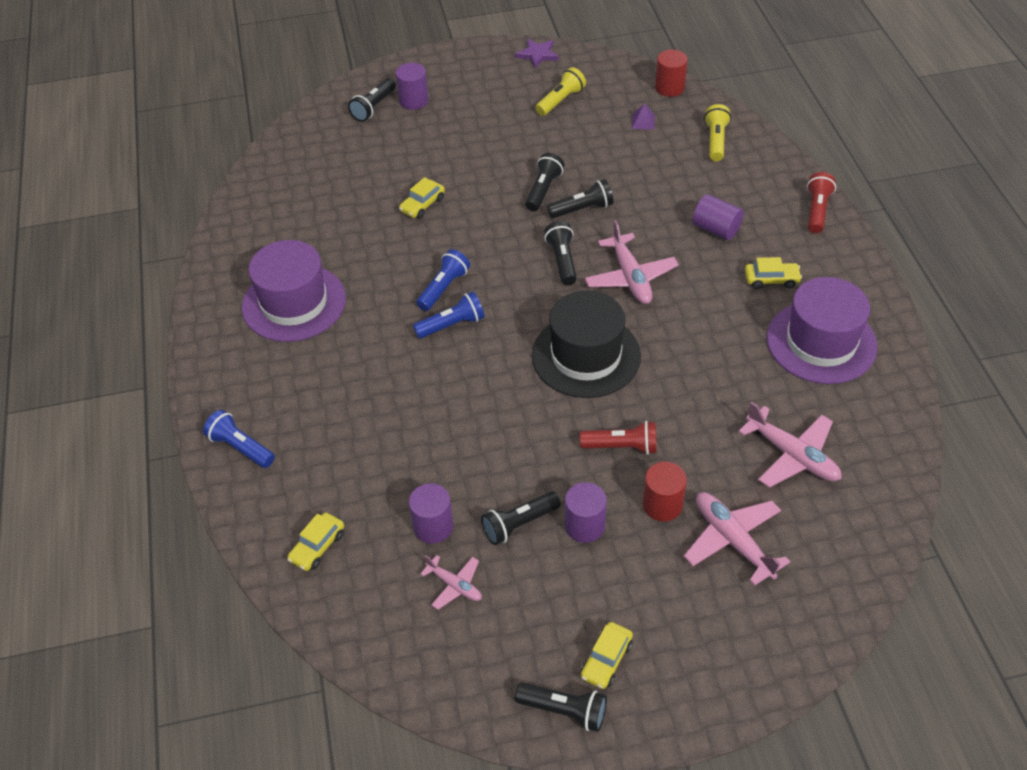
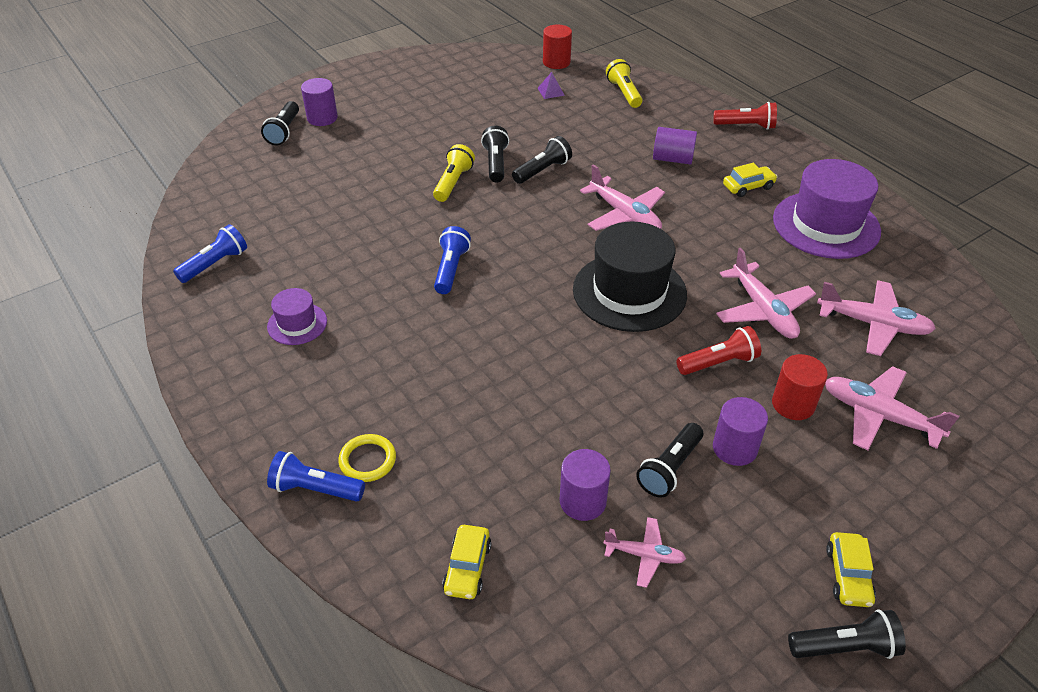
camera: 25 degrees left, 5 degrees down
purple hat [242,240,346,342] -> purple hat [267,288,327,345], size x0.50
yellow car [399,177,445,219] -> none
blue flashlight [413,292,485,339] -> blue flashlight moved to [173,224,247,283]
purple star [515,39,559,68] -> none
yellow flashlight [535,67,586,116] -> yellow flashlight moved to [433,144,475,202]
black flashlight [544,221,577,285] -> none
red flashlight [807,172,836,233] -> red flashlight turned 105 degrees clockwise [713,102,777,130]
none -> yellow ring [338,434,396,482]
none -> pink plane [716,248,816,339]

